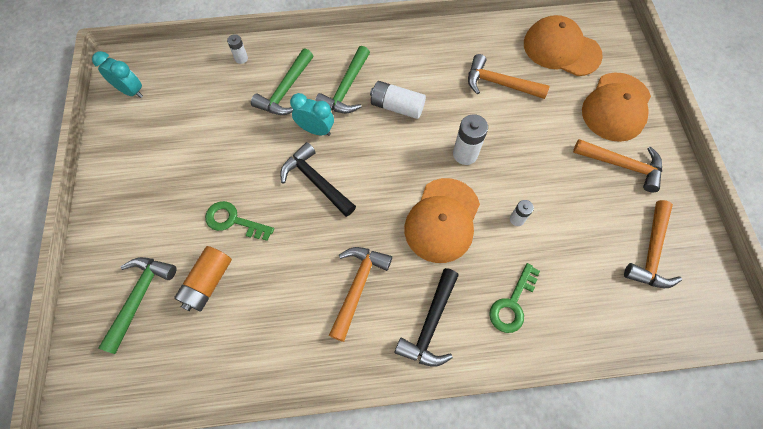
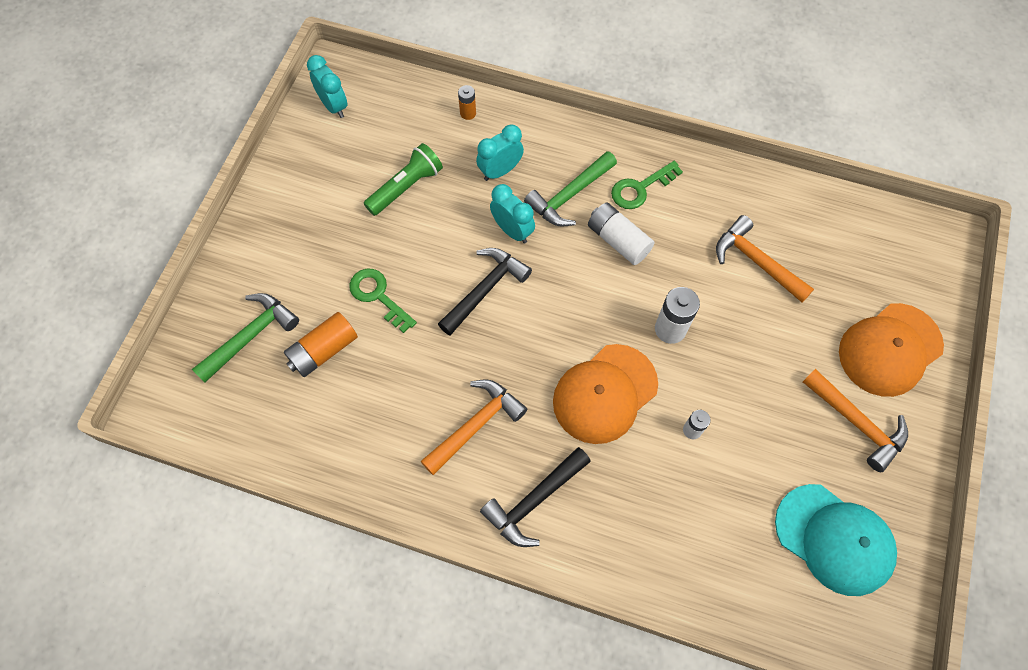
camera: 25 degrees right, 0 degrees up
white battery [227,34,248,64] -> orange battery [458,85,476,120]
green hammer [251,48,313,115] -> turquoise clock [476,124,524,181]
black hammer [280,142,356,217] -> black hammer turned 60 degrees clockwise [438,248,532,336]
green key [489,263,540,333] -> green key moved to [611,161,683,209]
orange cap [524,15,603,76] -> none
orange hammer [624,200,682,288] -> turquoise cap [775,484,897,596]
none -> green flashlight [364,143,443,216]

